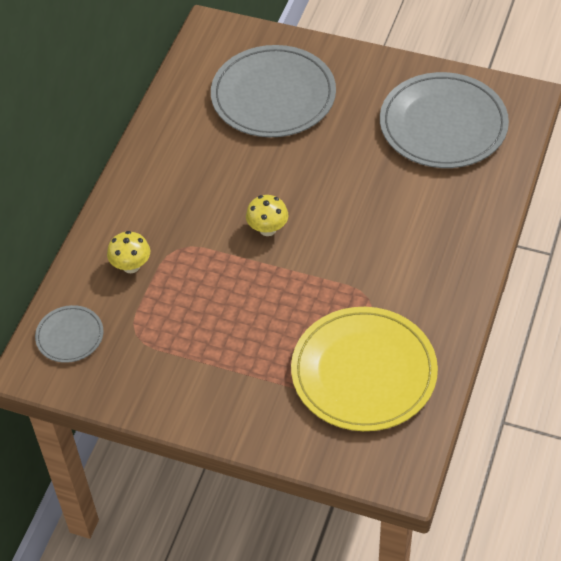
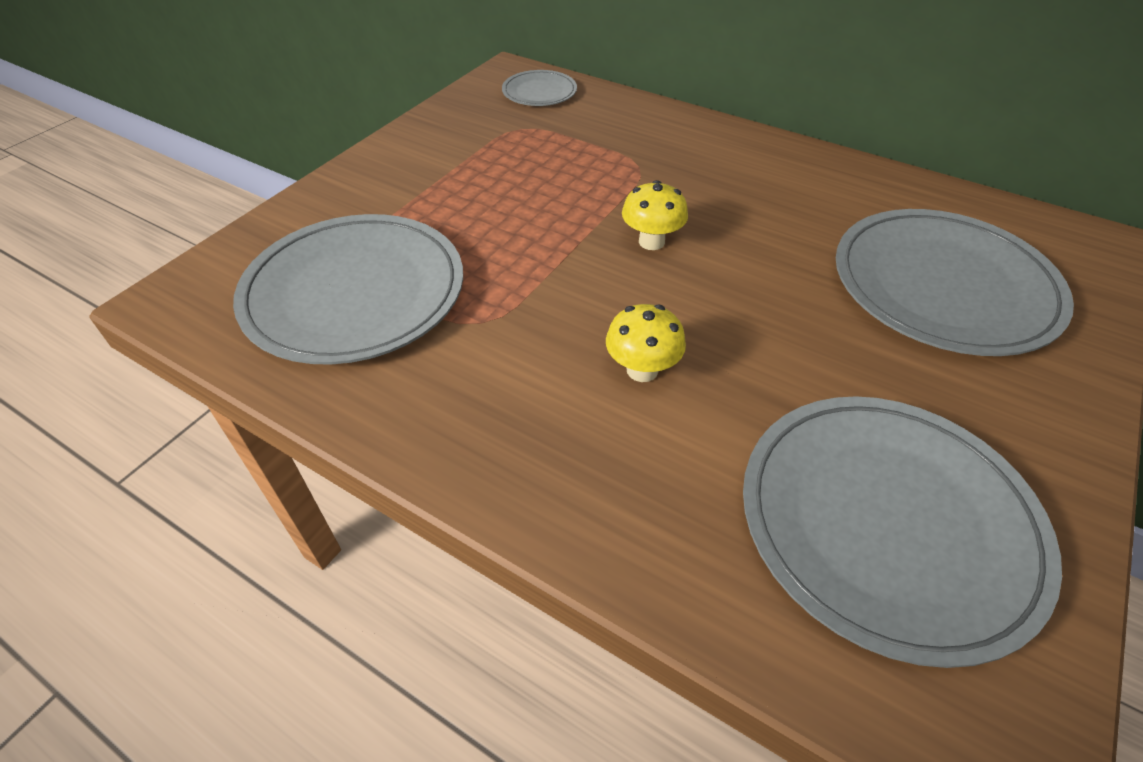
camera: 100 degrees right, 5 degrees down
yellow mushroom [107,231,150,273] -> yellow mushroom moved to [606,304,686,382]
yellow plate [291,307,438,431] -> grey plate [233,214,463,365]

